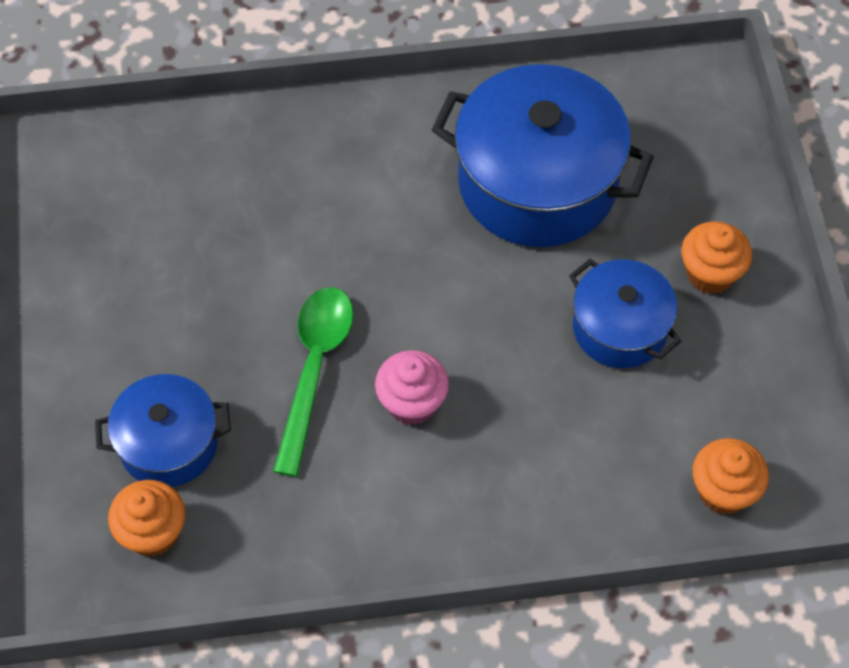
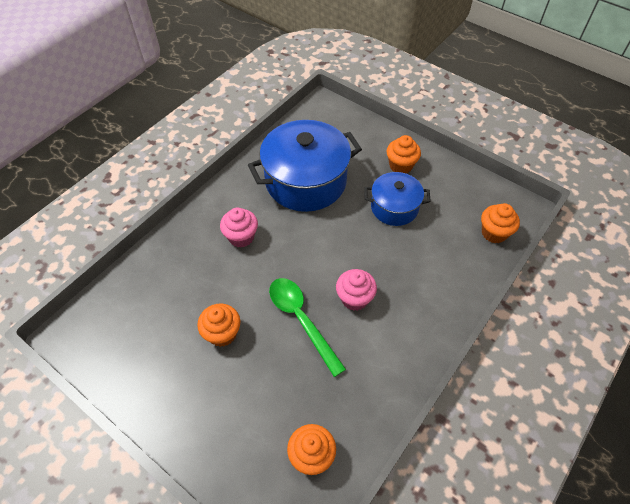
camera: 45 degrees left, 5 degrees down
blue pot [95,374,231,487] -> none
none -> orange cupcake [197,304,240,347]
none -> pink cupcake [220,208,258,248]

